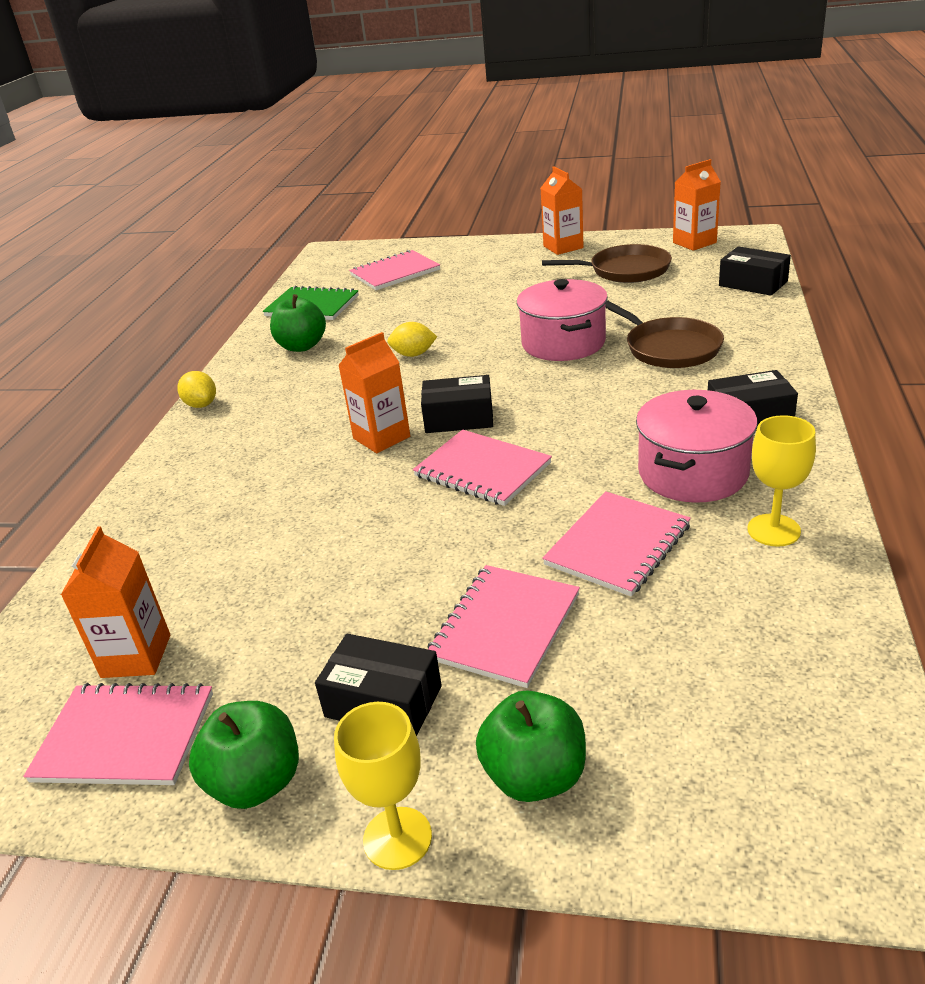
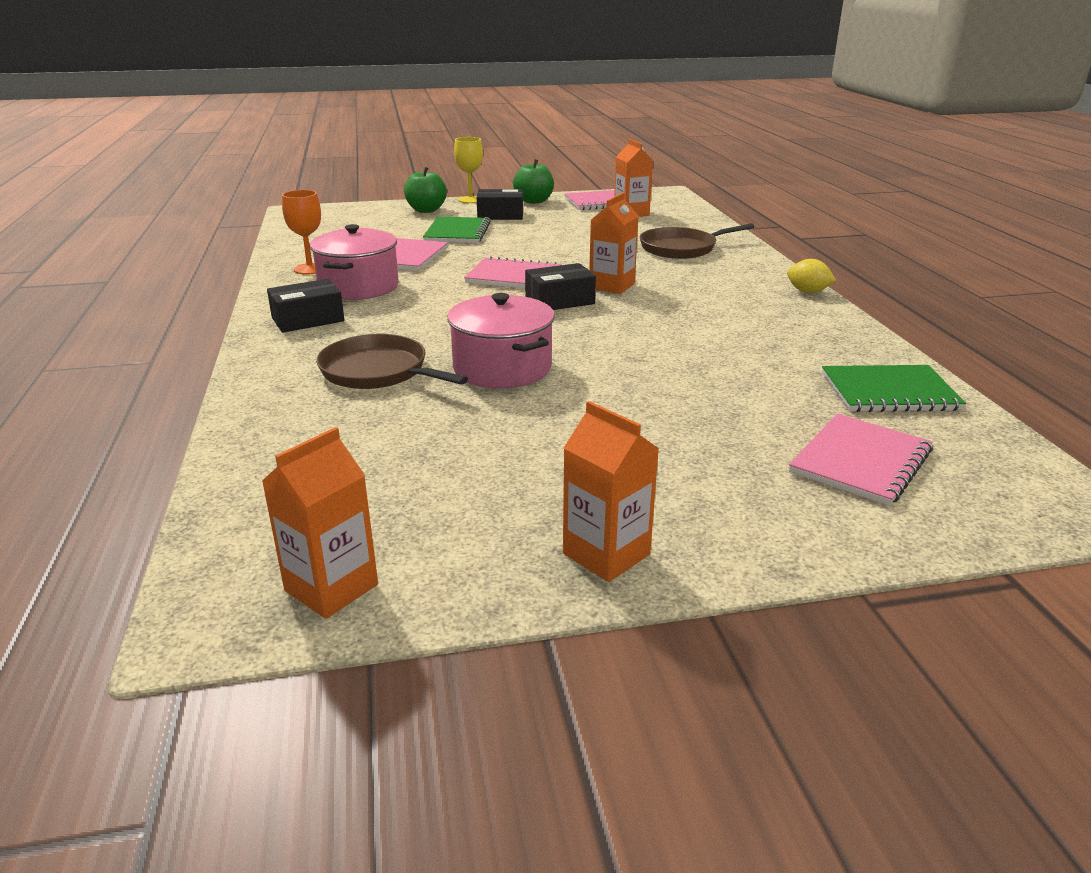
camera: 155 degrees right, 5 degrees down
green apple [270,294,326,352] -> none
yellow lemon [387,322,437,357] -> none
pink notebook [428,565,580,688] -> green notebook [423,217,491,243]
brown pan [542,244,672,283] -> brown pan moved to [640,223,754,259]
black box [719,246,791,296] -> none
yellow goblet [748,415,816,547] -> orange goblet [282,190,321,275]

